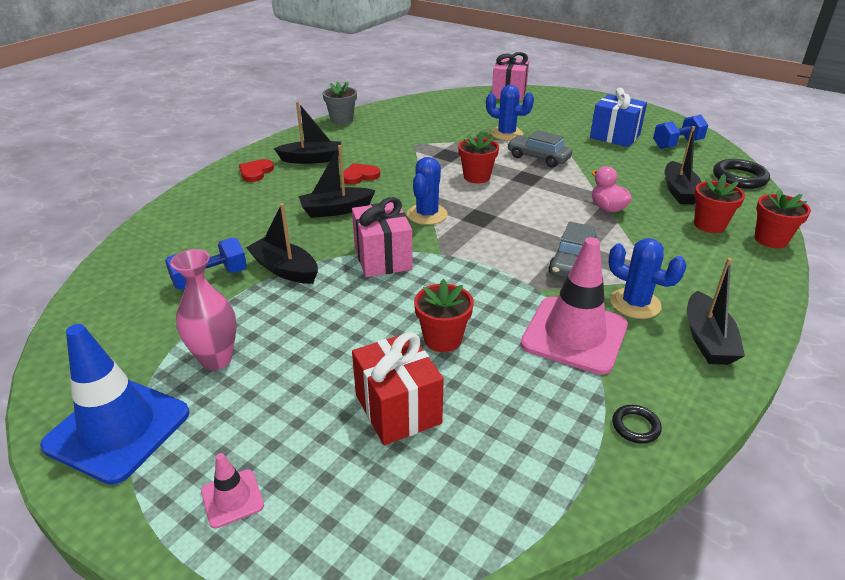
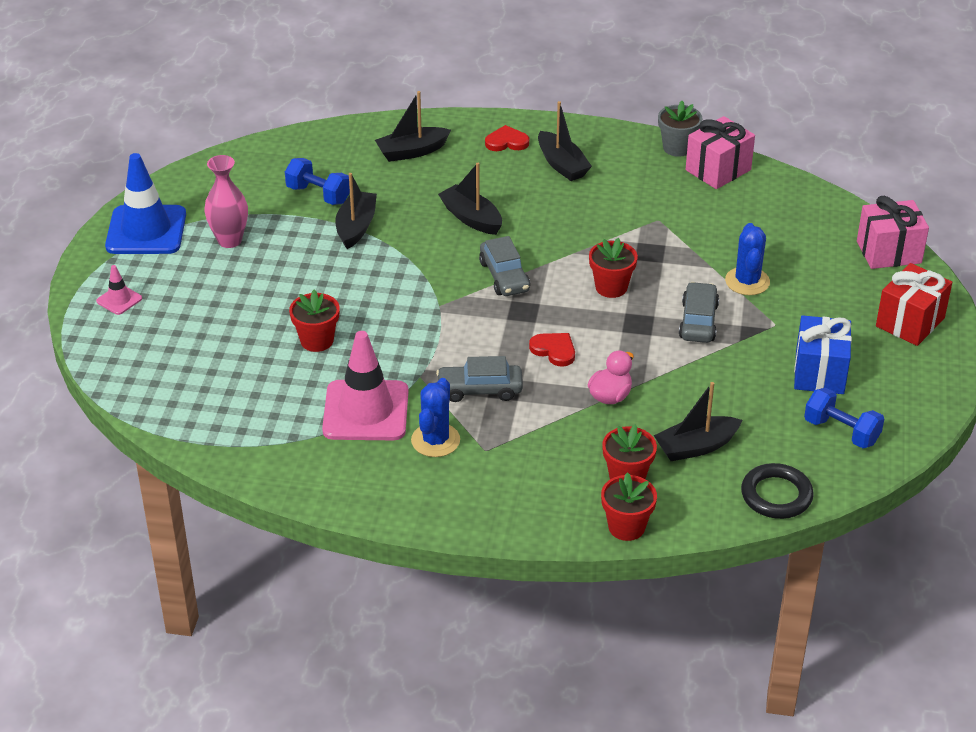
camera: 65 degrees right, 5 degrees up
red heart [343,163,380,184] -> red heart moved to [529,333,575,367]
pink gift [352,197,413,277] -> pink gift moved to [686,116,755,189]
red gift [352,332,444,445] -> red gift moved to [876,263,952,346]
blue cactus [407,157,448,225] -> grey car [479,236,530,296]
black ring [612,405,662,444] -> none
black boat [687,258,745,365] -> black boat moved to [375,91,451,162]

